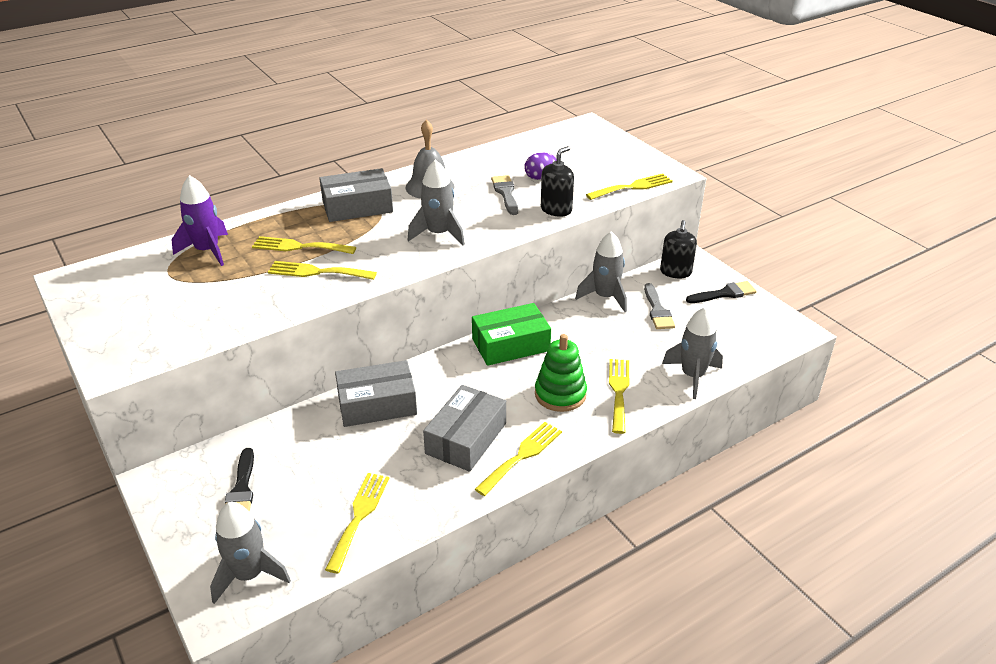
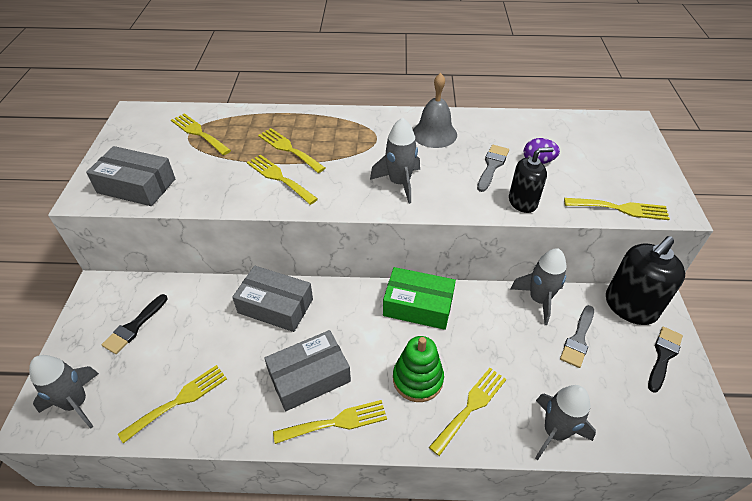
camera: 35 degrees right, 10 degrees up
purple rocket [172,175,228,266] -> none
grey box [319,168,393,222] -> grey box moved to [86,146,175,206]
black soap dispenser [660,220,697,278] -> black soap dispenser [606,236,685,325], size x1.62
black brush [686,281,757,303] -> black brush turned 75 degrees counterclockwise [648,327,683,393]
none -> yellow fork [171,113,231,155]

